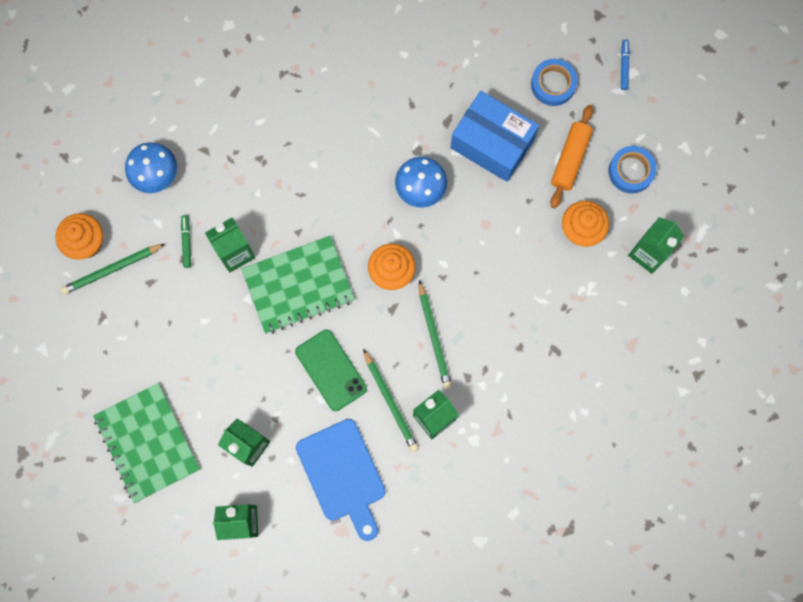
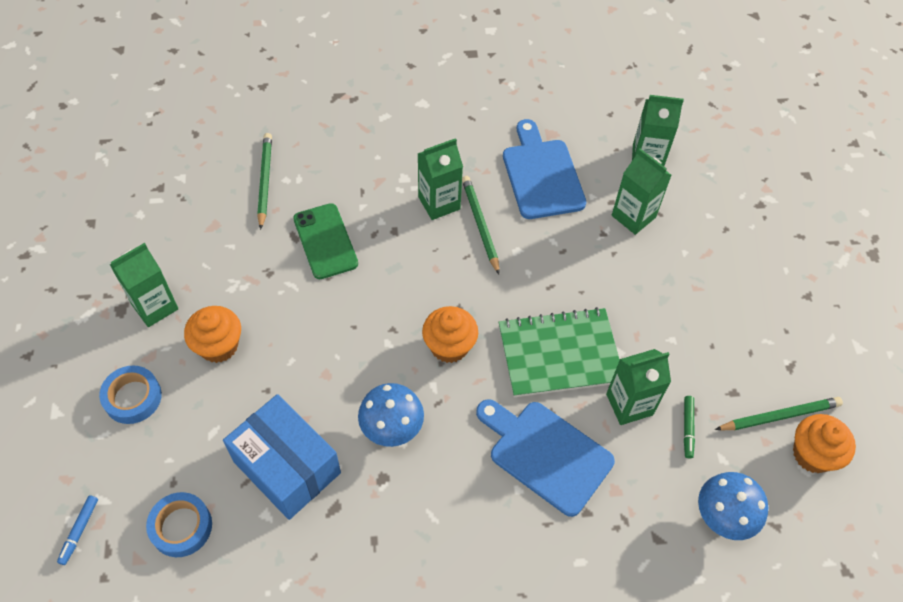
camera: 170 degrees left, 20 degrees down
green notebook [93,383,200,503] -> none
green phone [295,330,367,411] -> green phone moved to [293,203,358,279]
green pencil [419,280,452,389] -> green pencil moved to [257,133,272,230]
orange rolling pin [550,105,593,208] -> none
none -> blue cutting board [476,399,615,517]

